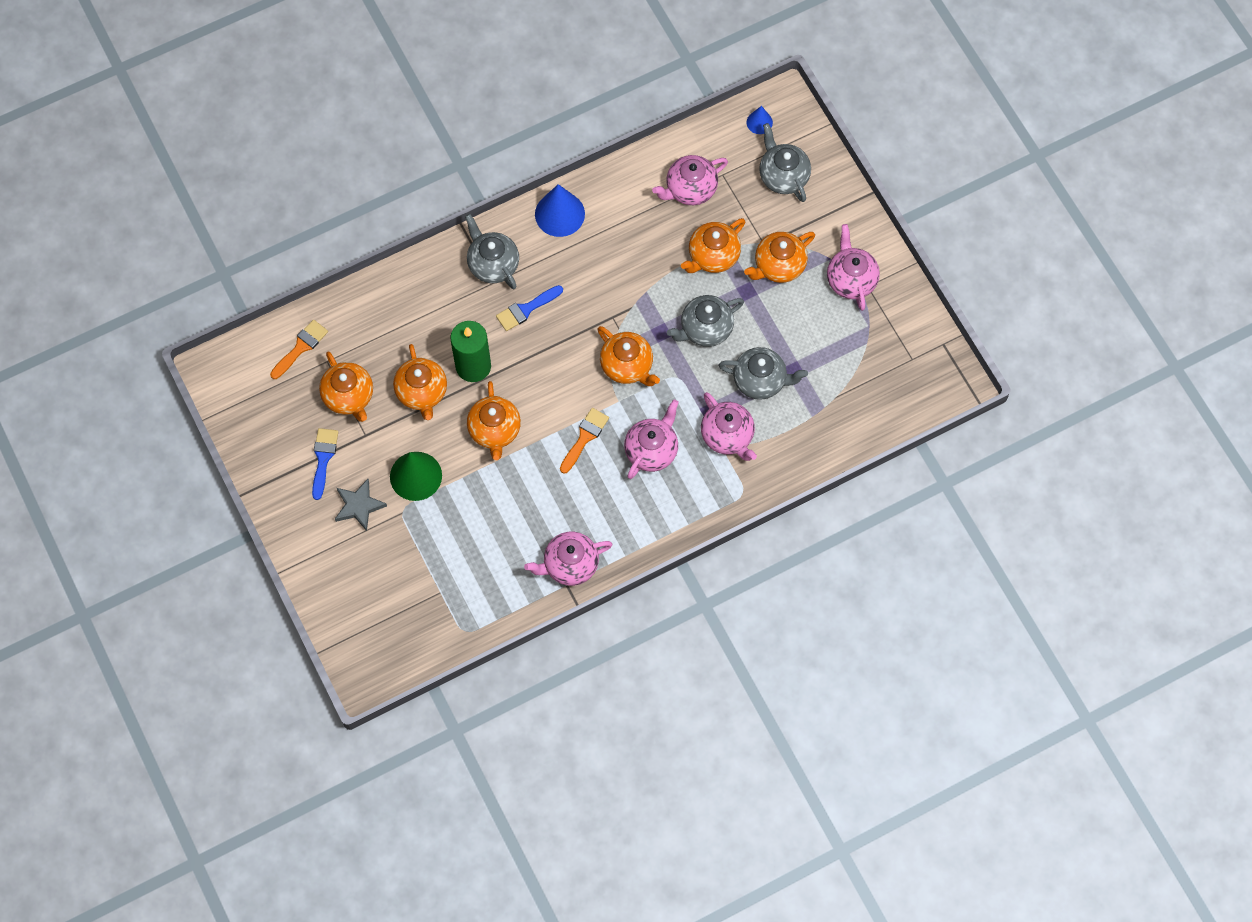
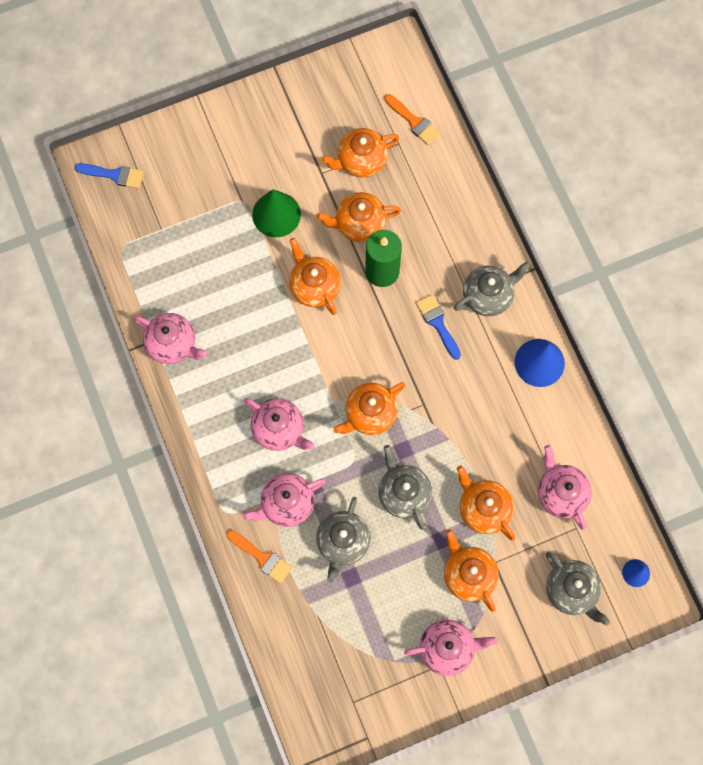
camera: 95 degrees right, 5 degrees up
blue brush [312,428,338,500] -> blue brush moved to [75,163,144,189]
grey star [335,479,387,531] -> none
orange teapot [467,381,521,460] -> orange teapot turned 60 degrees clockwise [289,238,341,315]
pink teapot [524,532,613,586] -> pink teapot turned 135 degrees clockwise [134,313,207,364]
orange brush [560,408,609,474] -> orange brush moved to [226,530,292,584]
grey teapot [759,123,811,202] -> grey teapot turned 75 degrees clockwise [546,552,610,626]

